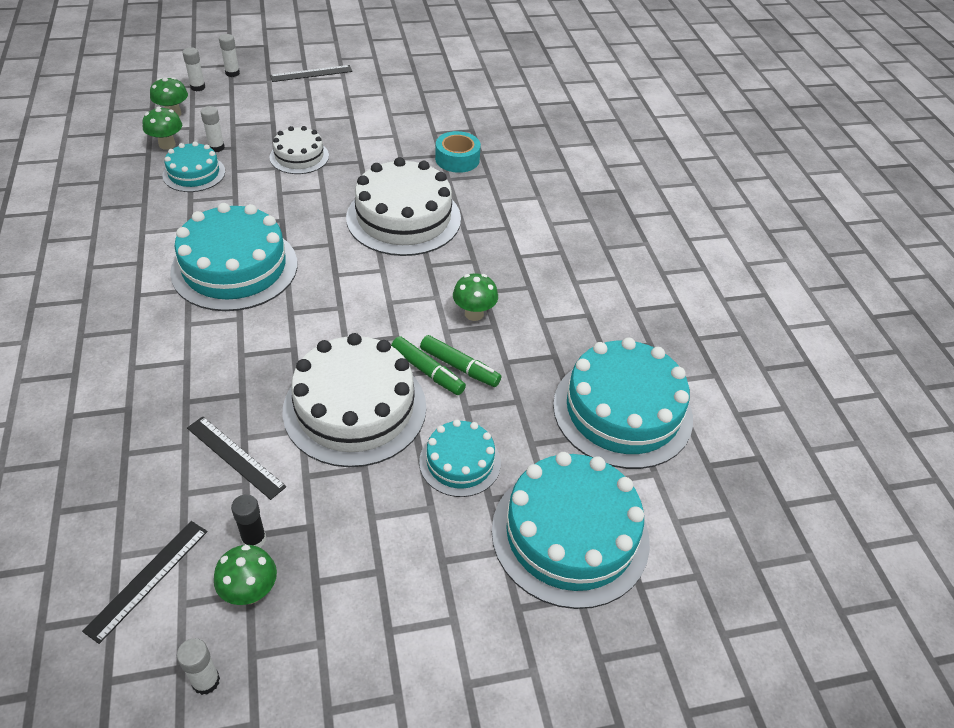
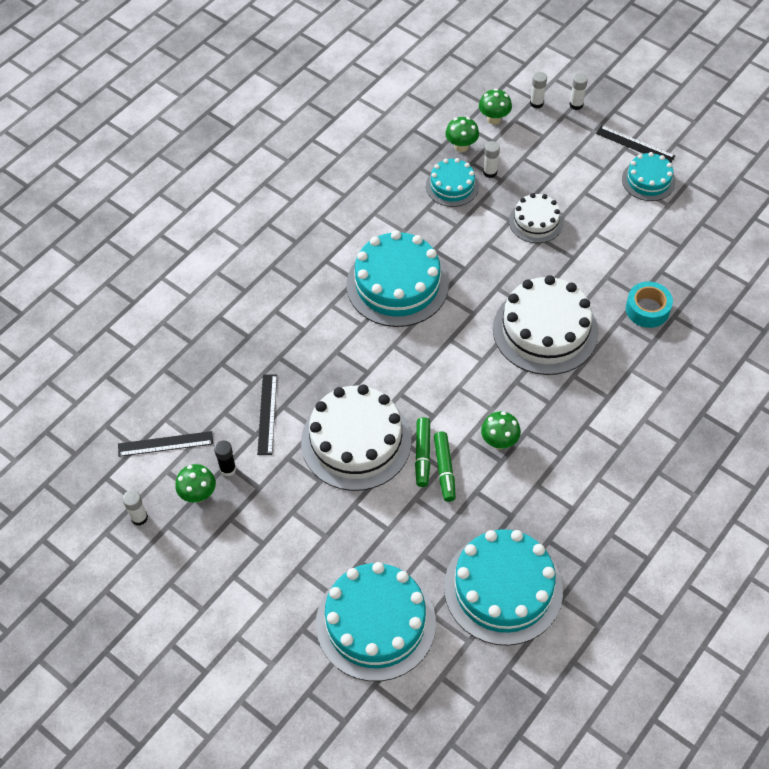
camera: 55 degrees right, 10 degrees up
turquoise cake [419,419,501,497] -> turquoise cake moved to [622,152,676,201]

